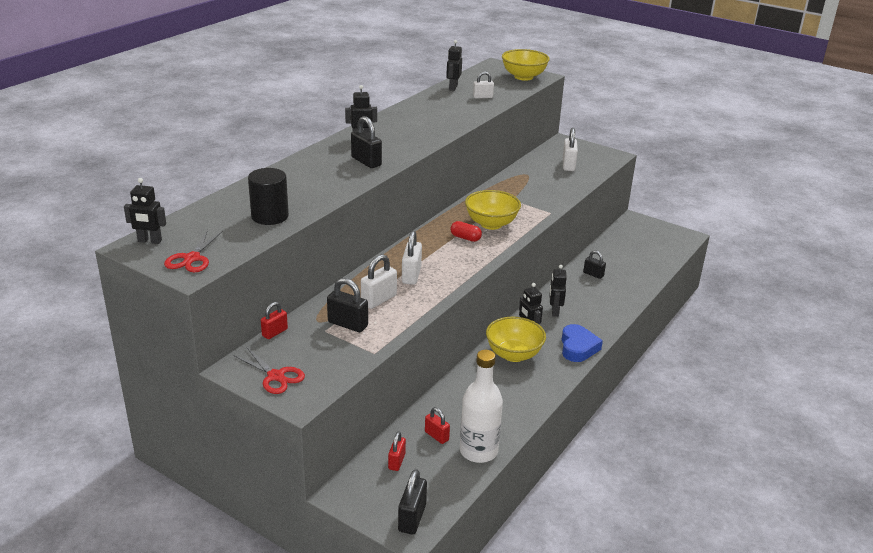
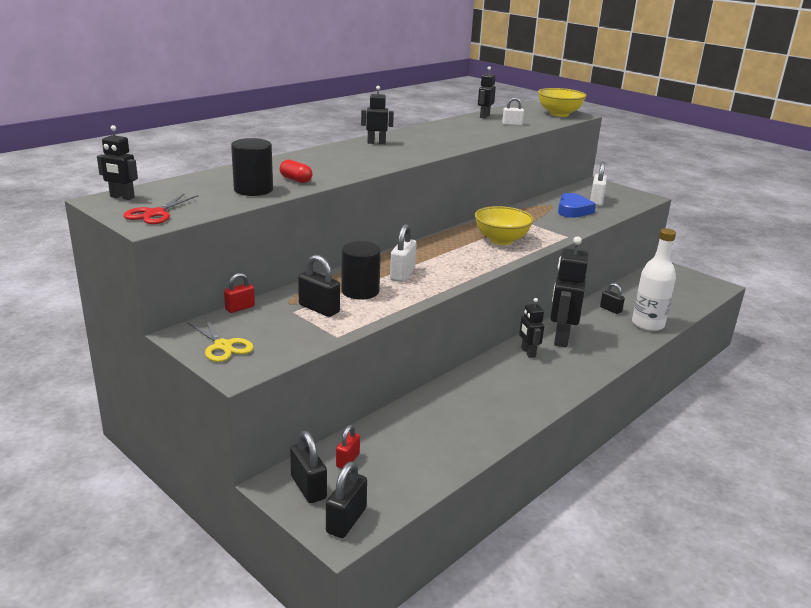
camera: 10 degrees right, 5 degrees down
red scissors [233,348,305,394] -> yellow scissors [188,317,254,362]
black padlock [351,116,382,168] -> black padlock moved to [290,431,327,503]
white padlock [361,254,397,309] -> black cylinder [341,241,381,300]
red padlock [425,407,450,444] -> none
red capsule [451,221,482,242] -> red capsule moved to [280,160,313,183]
white bottle [460,350,503,463] -> white bottle moved to [632,228,676,331]
yellow bowl [486,316,546,362] -> none
black robot [549,265,567,317] -> black robot [550,236,589,347], size x1.85
blue heart [562,324,603,362] -> blue heart moved to [558,193,596,218]

